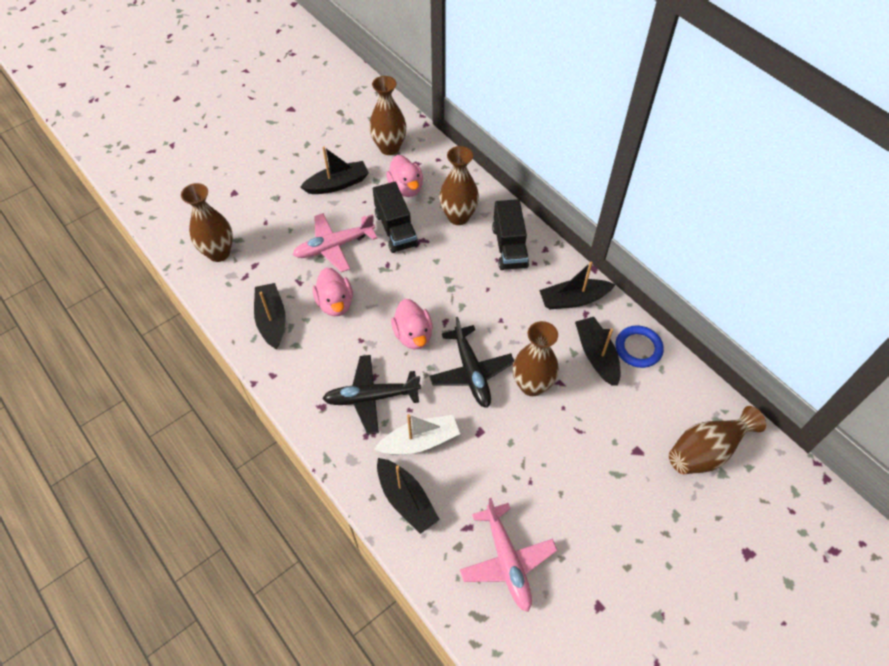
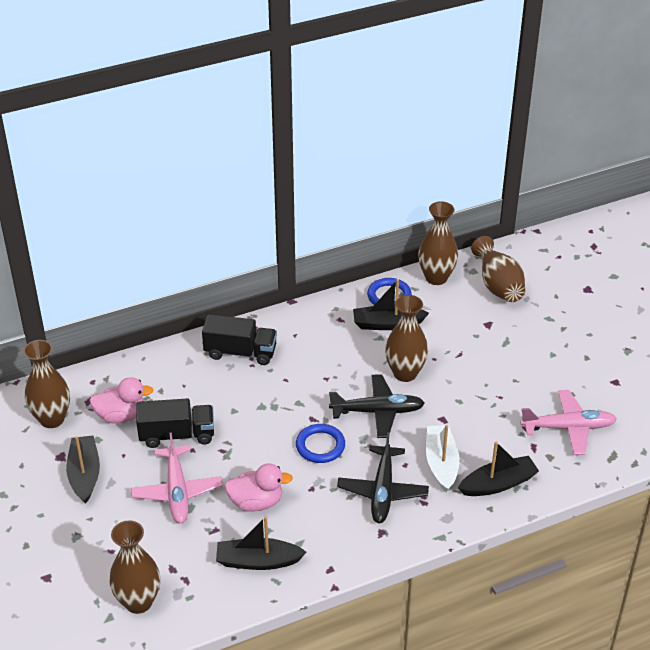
camera: 75 degrees left, 15 degrees down
pink duck [391,299,433,349] -> blue ring [296,424,345,463]
brown vase [439,146,479,225] -> brown vase moved to [418,201,458,285]
black boat [539,262,615,309] -> none

